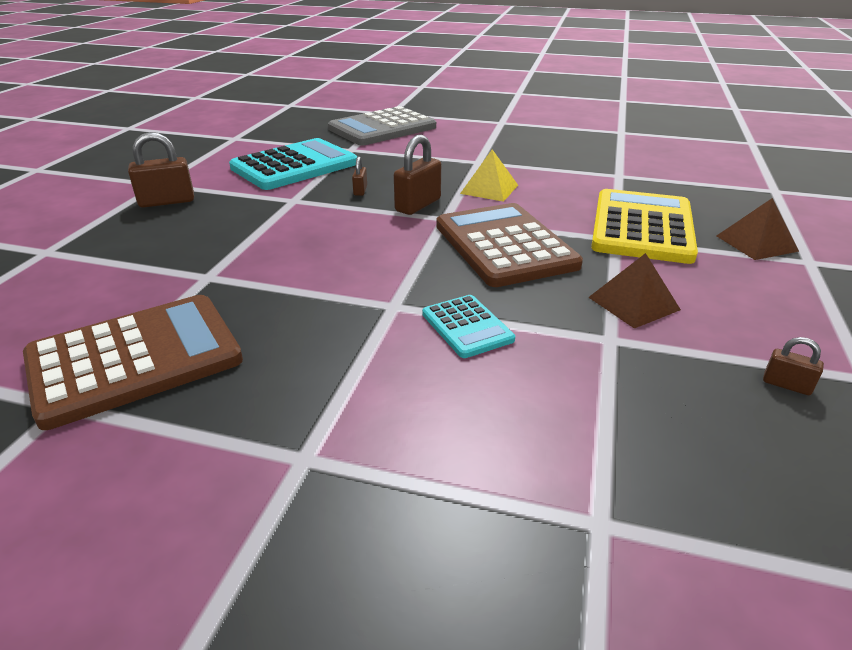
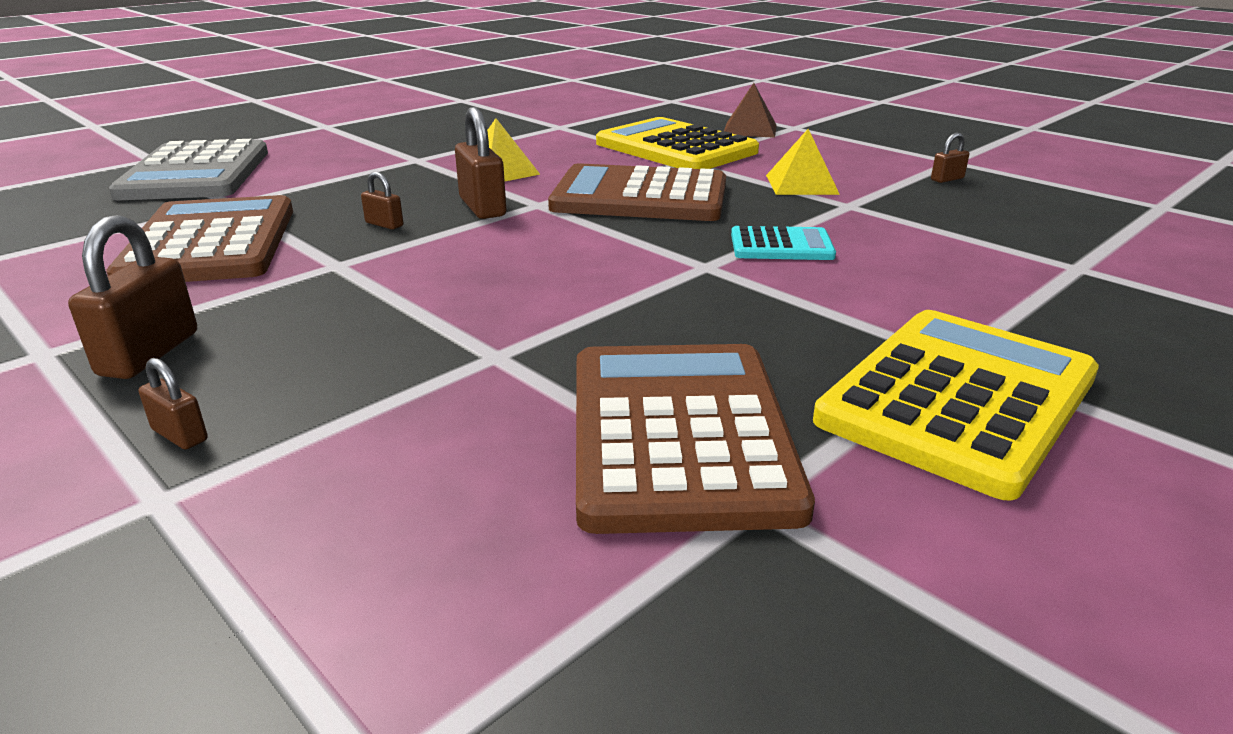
camera: 60 degrees left, 5 degrees down
turquoise calculator [229,138,357,190] -> brown calculator [106,195,293,282]
brown pyramid [588,253,681,328] -> yellow pyramid [766,129,840,195]
none -> brown padlock [139,358,208,449]
none -> yellow calculator [813,310,1099,501]

